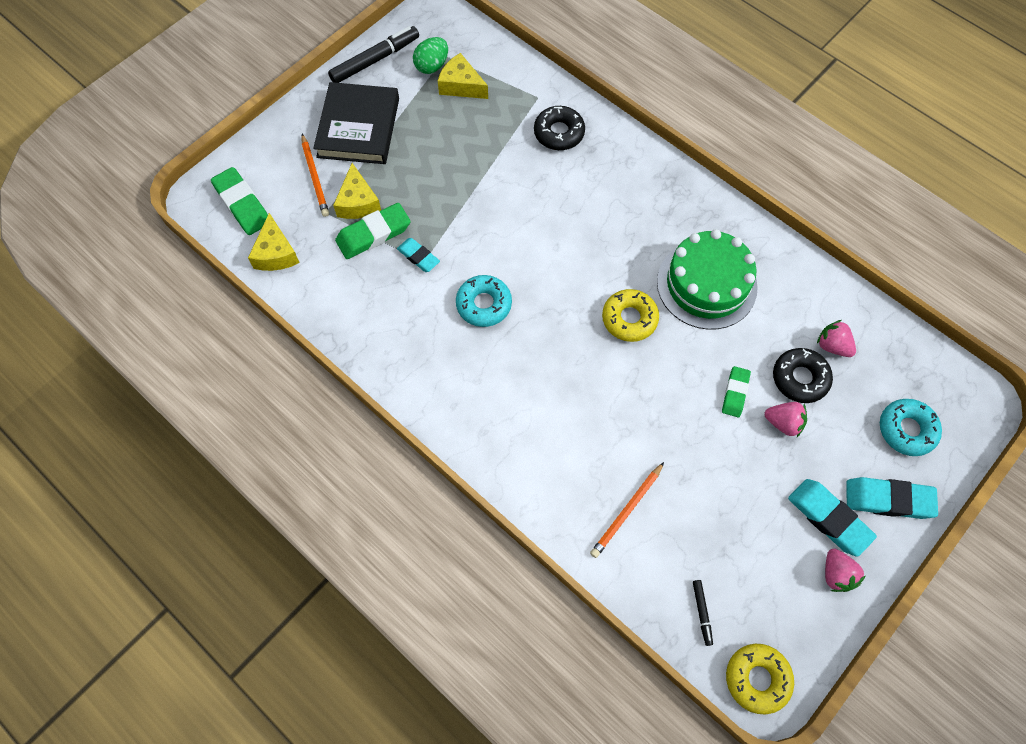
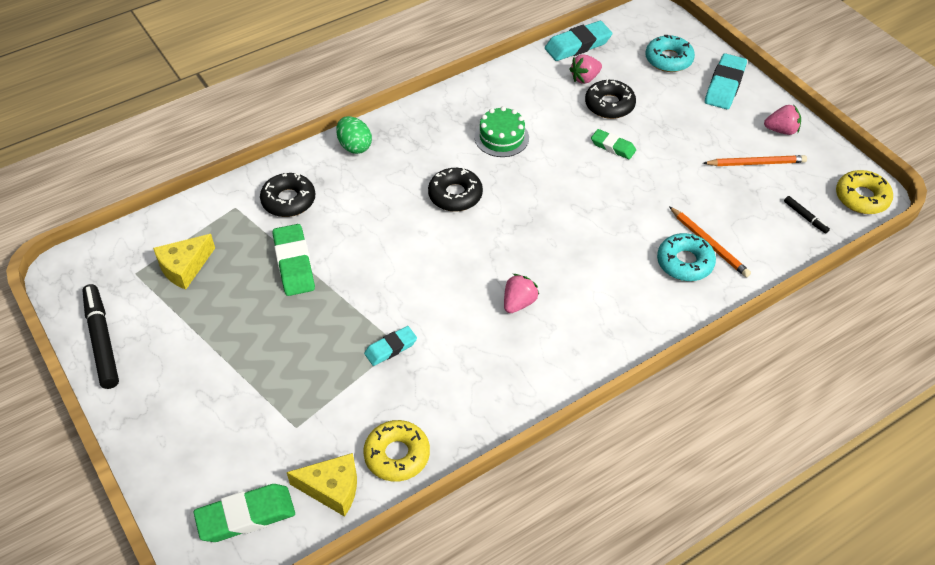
camera: 75 degrees left, 15 degrees down
orange pencil [302,134,329,217] -> orange pencil moved to [703,155,807,166]
black book [313,82,399,164] -> none
yellow cheese [333,163,381,219] -> none
green eraser [335,203,411,259] -> green eraser moved to [272,224,315,296]
green egg [413,37,448,74] -> green egg moved to [336,116,372,154]
turquoise donut [456,275,512,327] -> turquoise donut moved to [657,233,716,281]
yellow donut [602,289,659,342] -> yellow donut moved to [363,420,430,482]
green cake [657,229,758,330] -> green cake [475,106,529,157], size x0.58
black marker [693,580,713,646] -> black marker turned 45 degrees clockwise [784,196,830,233]
pink strawberry [765,402,807,437] -> pink strawberry moved to [504,274,539,313]
turquoise eraser [788,479,877,557] -> turquoise eraser moved to [545,21,612,61]
none -> black donut [428,168,483,212]

